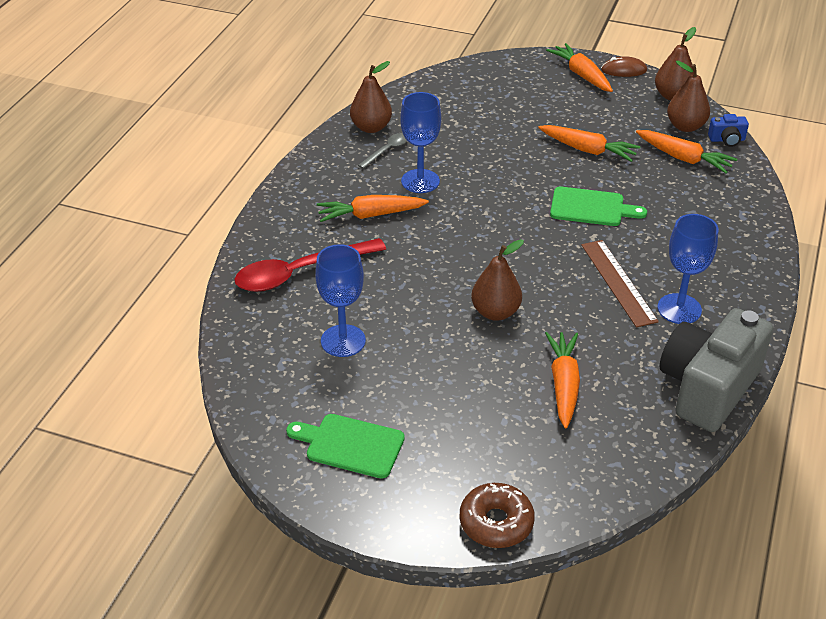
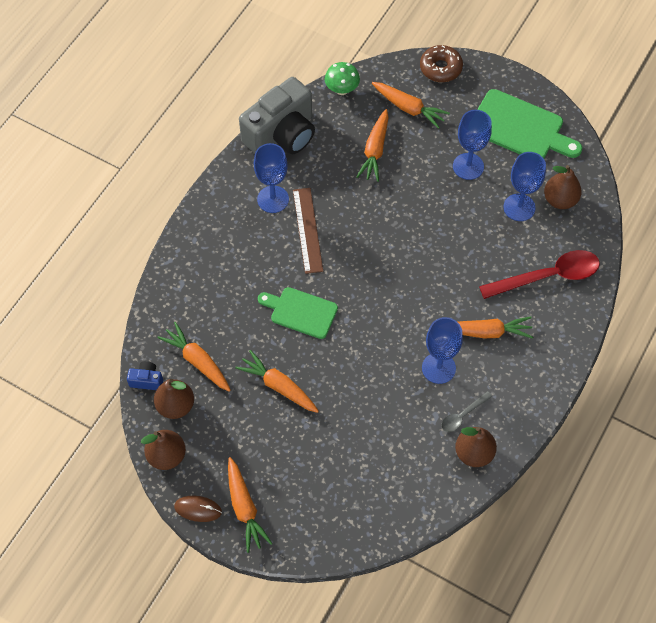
camera: 170 degrees left, 20 degrees up
green cutting board [286,414,405,478] -> green cutting board [477,89,582,158], size x1.52
brown pear [471,239,524,321] -> brown pear moved to [544,165,582,209]
none -> green mushroom [325,62,360,95]
none -> orange carrot [372,82,450,129]
none -> blue goblet [453,110,492,180]

